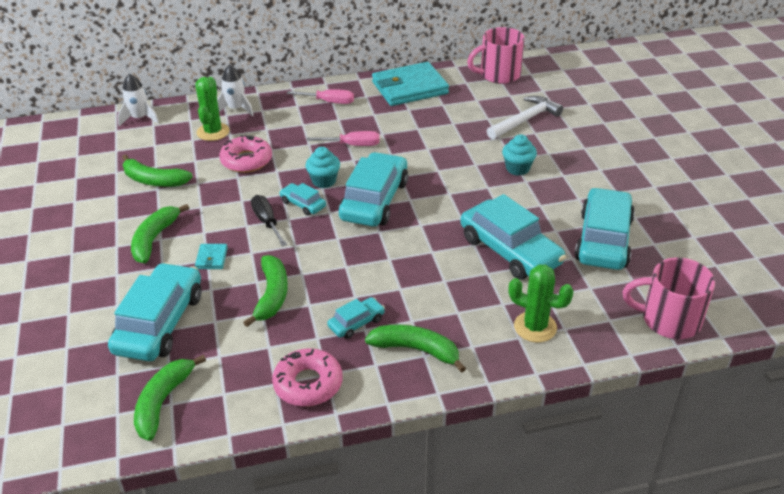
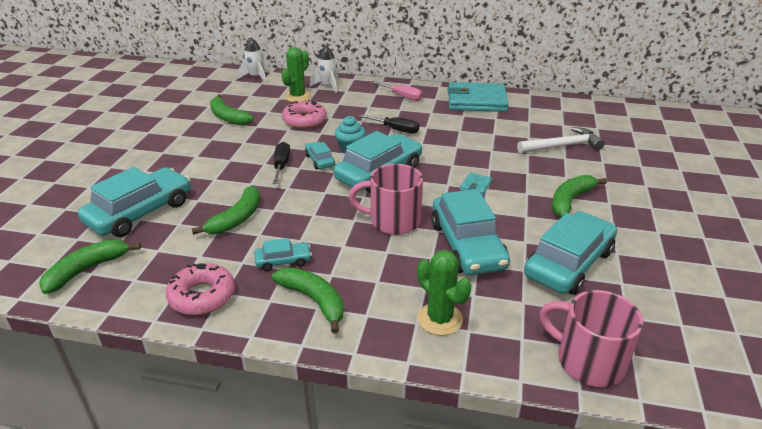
camera: 25 degrees right, 5 degrees down
green banana [131,204,189,263] -> green banana moved to [552,175,607,217]
turquoise wallet [195,244,228,269] -> turquoise wallet moved to [460,172,492,196]
pink screwdriver [307,131,380,146] -> black screwdriver [358,114,419,134]
pink mug [467,27,525,84] -> pink mug moved to [349,164,423,235]
turquoise cupcake [502,134,537,176] -> none

